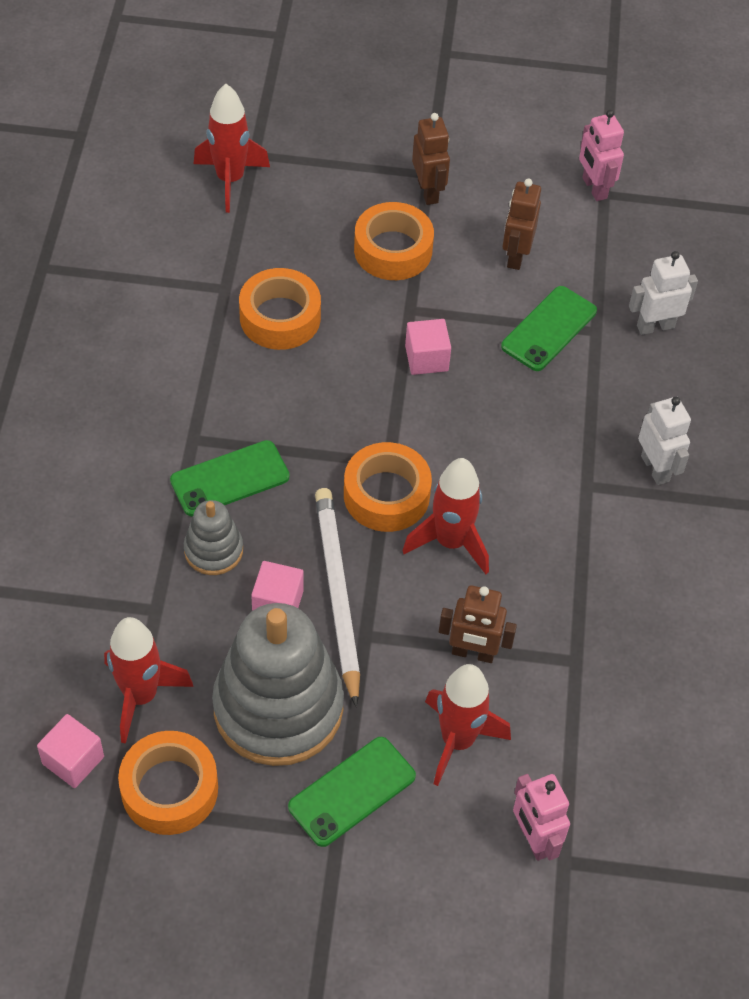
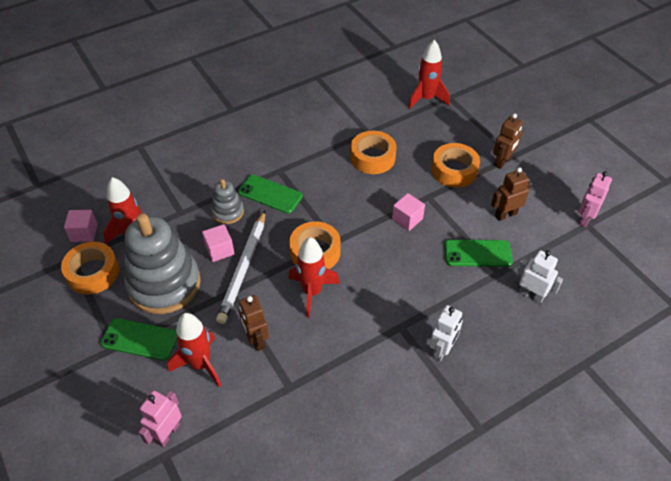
camera: 55 degrees right, 5 degrees down
white pencil [315,488,360,707] -> white pencil turned 150 degrees clockwise [216,211,266,324]

